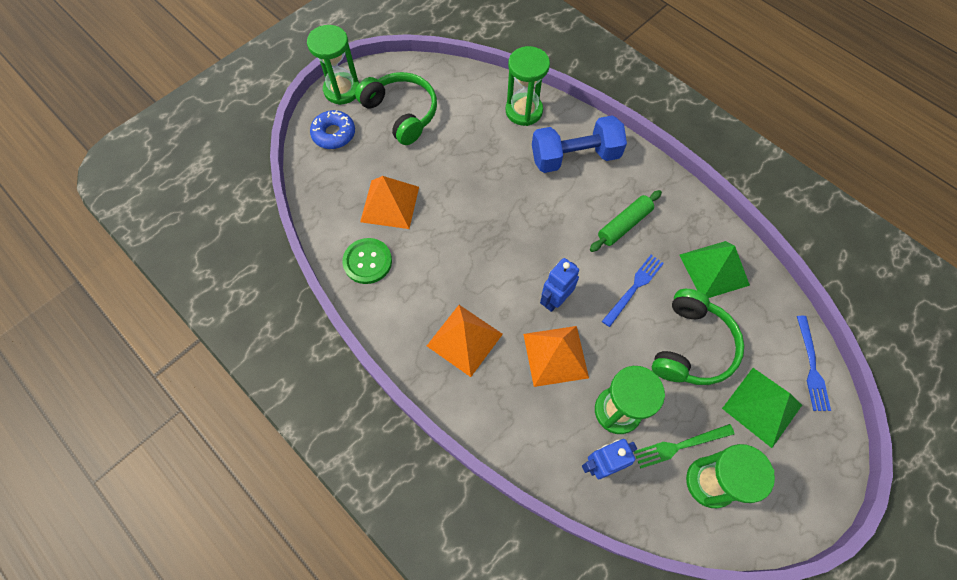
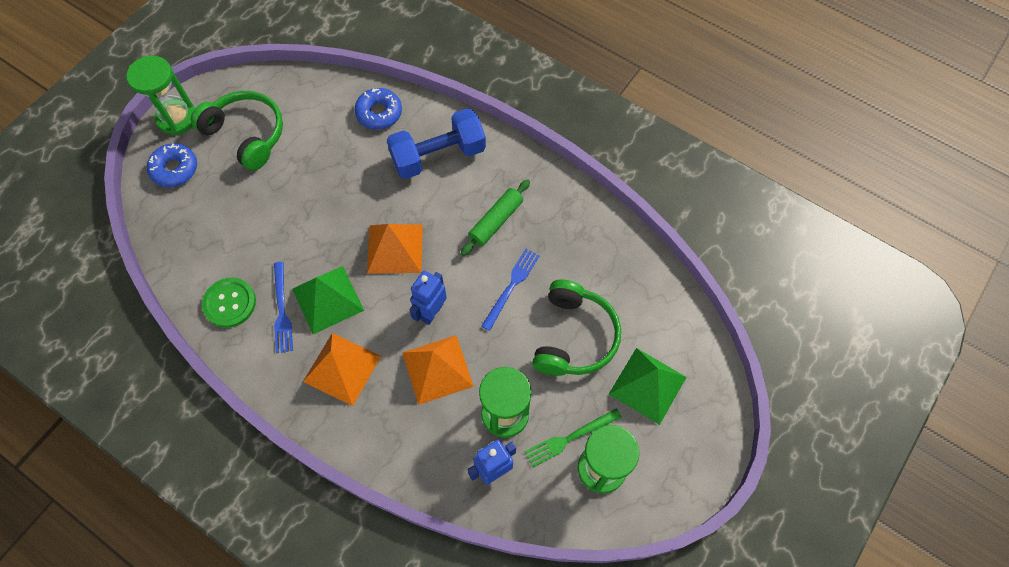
camera: 10 degrees left, 0 degrees up
orange pyramid [360,176,419,229] -> orange pyramid moved to [367,224,423,274]
green hourglass [506,46,550,126] -> blue donut [355,88,402,129]
green pyramid [679,241,750,298] -> green pyramid moved to [292,266,364,334]
blue fork [797,316,831,411] -> blue fork moved to [274,262,293,353]

